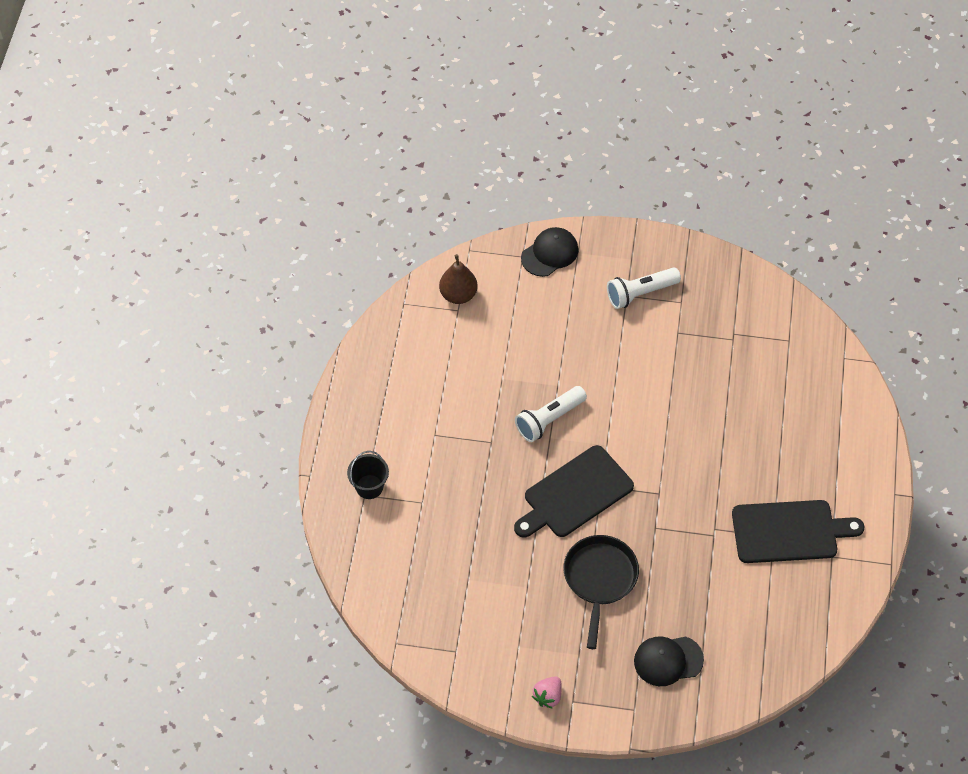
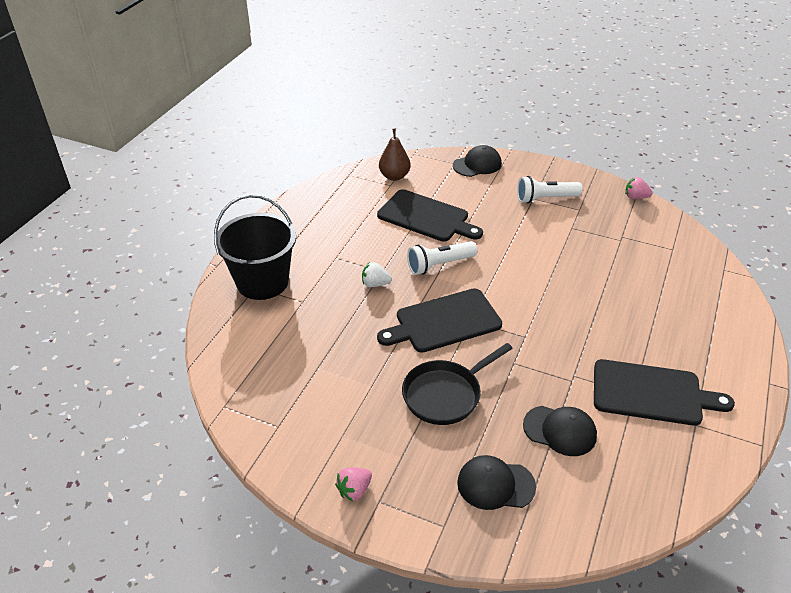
camera: 15 degrees right, 15 degrees down
black bucket [347,451,389,499] -> black bucket [214,195,296,300], size x2.05
black pan [563,535,639,649] -> black pan turned 150 degrees counterclockwise [402,343,513,425]
none -> white strawberry [362,262,392,287]
none -> black cutting board [377,189,483,242]
none -> black cap [523,406,597,456]
none -> pink strawberry [625,177,653,199]

